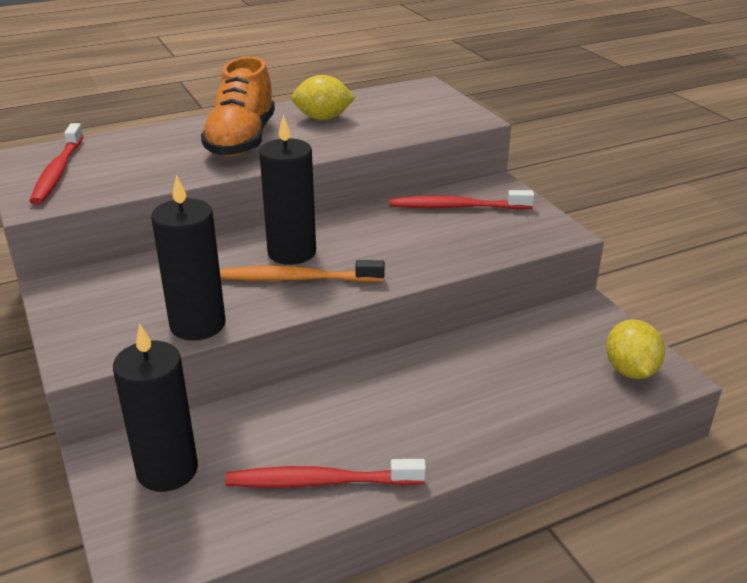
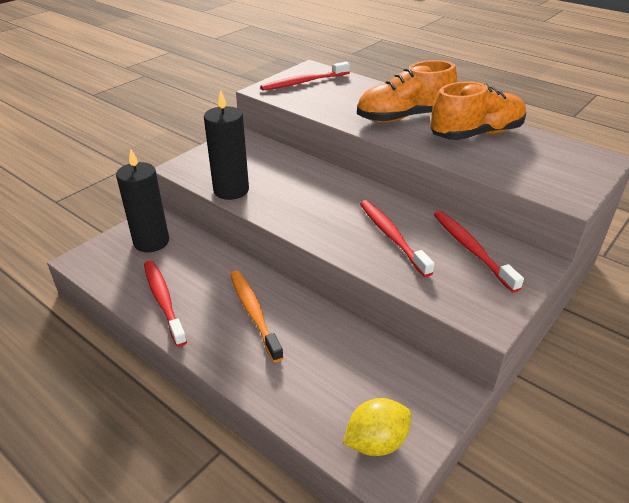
camera: 65 degrees right, 5 degrees up
orange toothbrush [220,260,385,282] -> orange toothbrush moved to [230,271,284,362]
black candle [259,115,316,265] -> none
yellow lemon [291,75,356,120] -> orange shoe [431,81,527,140]
none -> red toothbrush [360,200,434,277]

